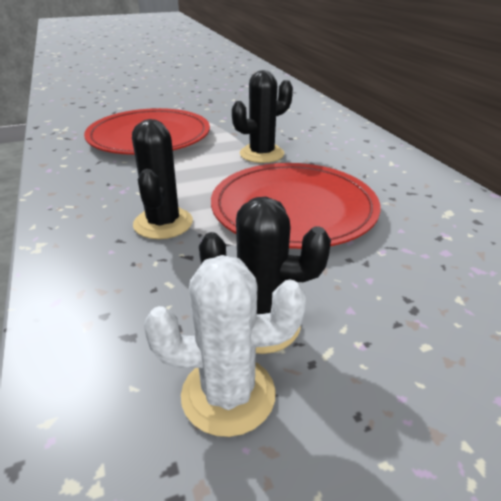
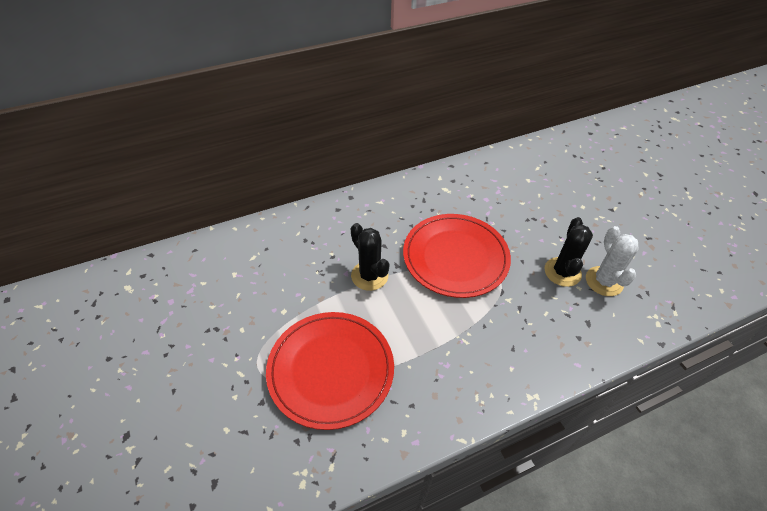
camera: 95 degrees left, 15 degrees up
black cactus [132,119,193,239] -> none

